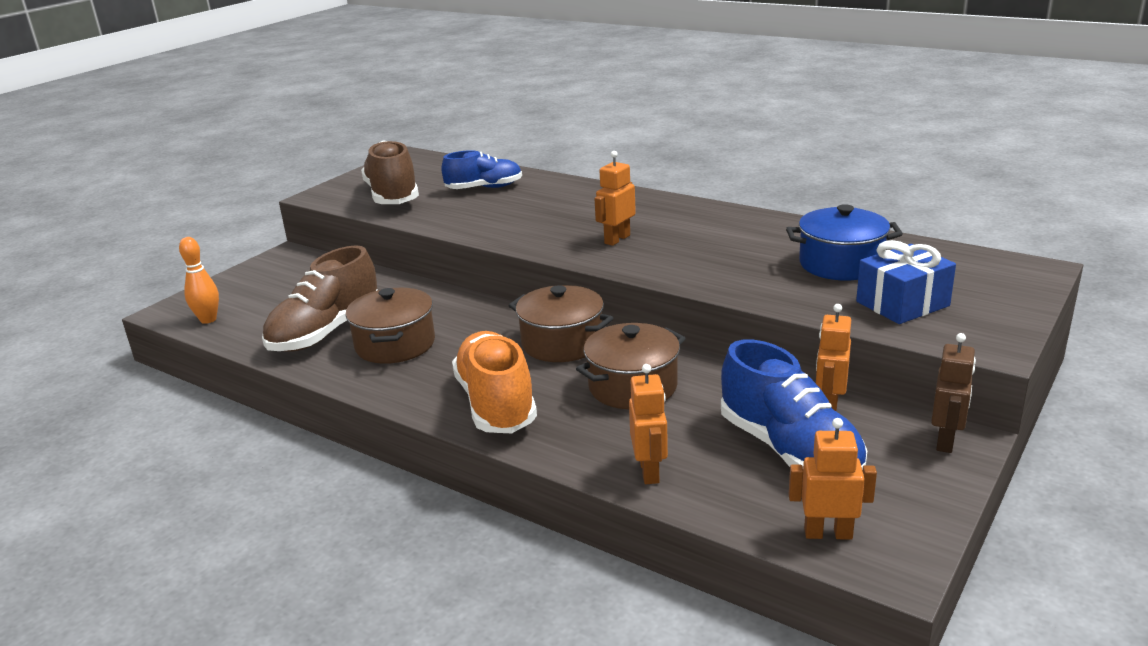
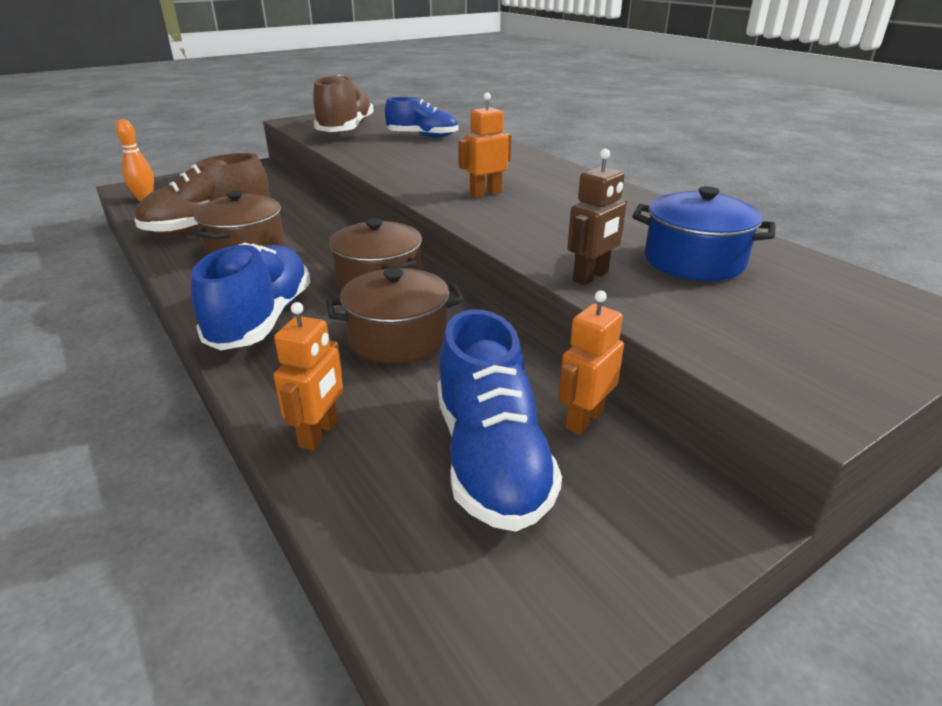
camera: 20 degrees right, 5 degrees up
orange shoe [452,331,537,433] -> blue shoe [191,243,311,350]
orange robot [789,418,877,540] -> none
blue gift [856,240,956,324] -> none
brown robot [931,333,976,453] -> brown robot moved to [567,149,627,285]

